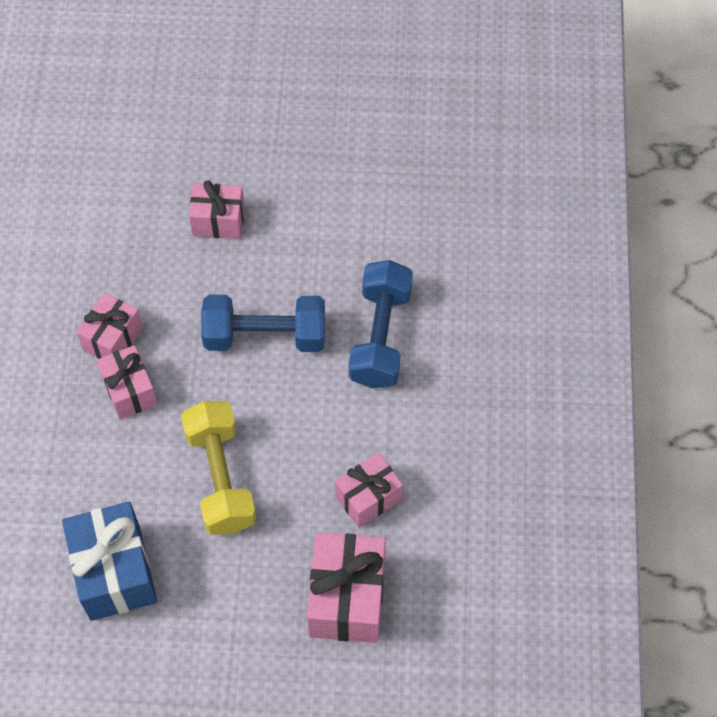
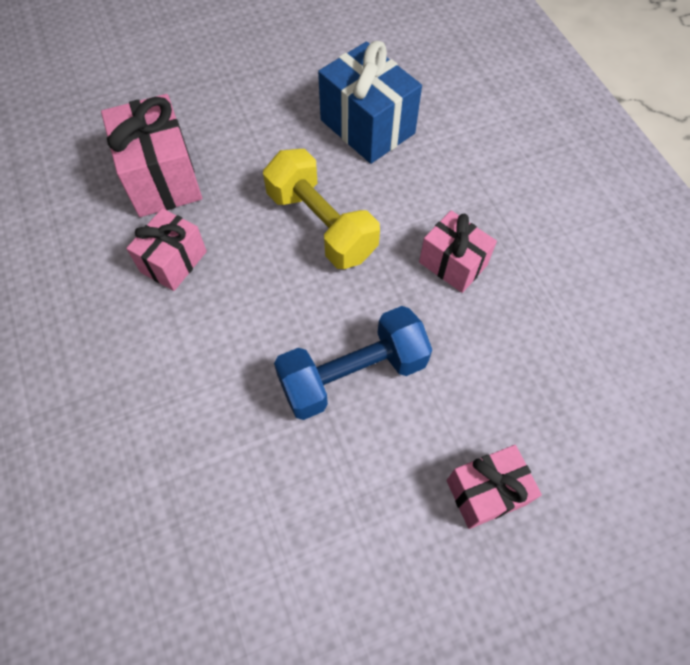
camera: 155 degrees right, 0 degrees up
pink gift [77,293,143,359] -> none
blue dumbbell [349,260,413,388] -> none

